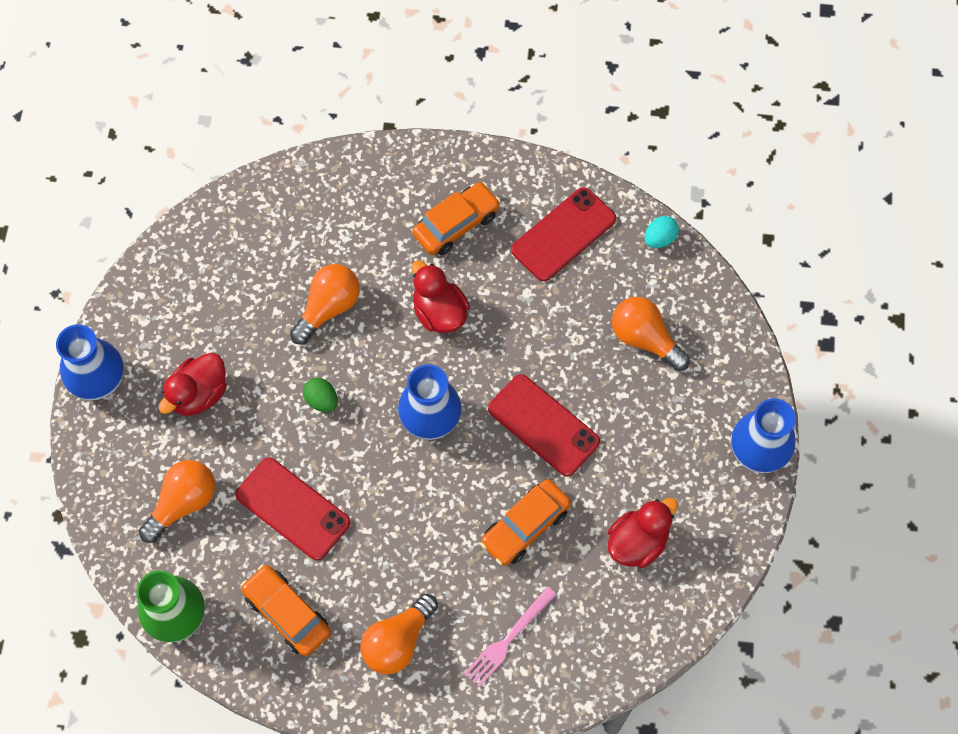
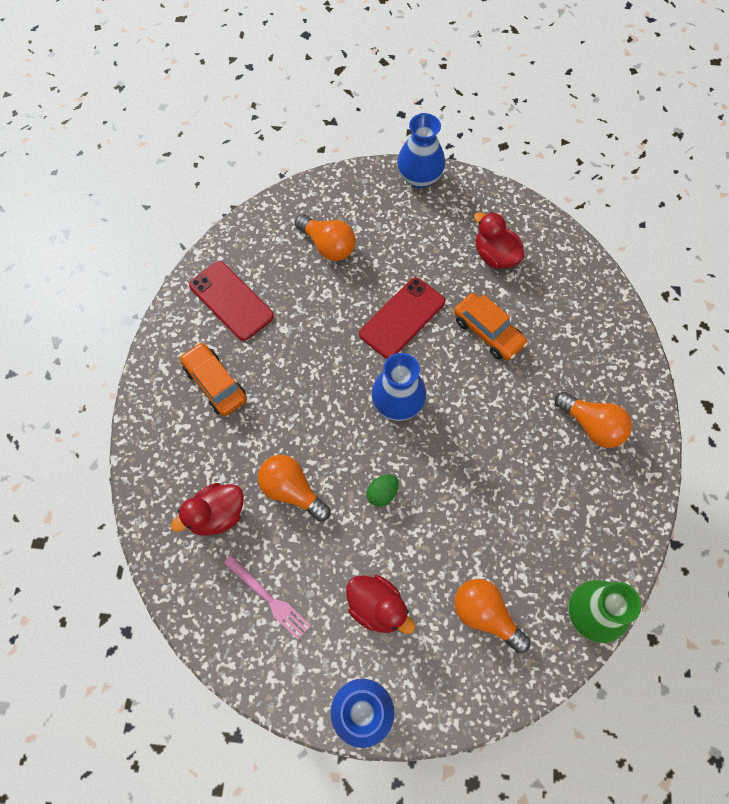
camera: 90 degrees left, 0 degrees up
red phone [235,458,350,560] -> none
orange car [241,564,331,656] -> none
red duck [411,260,470,333] -> red duck moved to [171,483,244,536]
pink fork [464,587,557,687] -> pink fork moved to [224,555,311,640]
orange light bulb [612,297,690,371] -> orange light bulb turned 90 degrees counterclockwise [295,214,356,261]
turquoise egg [645,216,679,248] -> none

